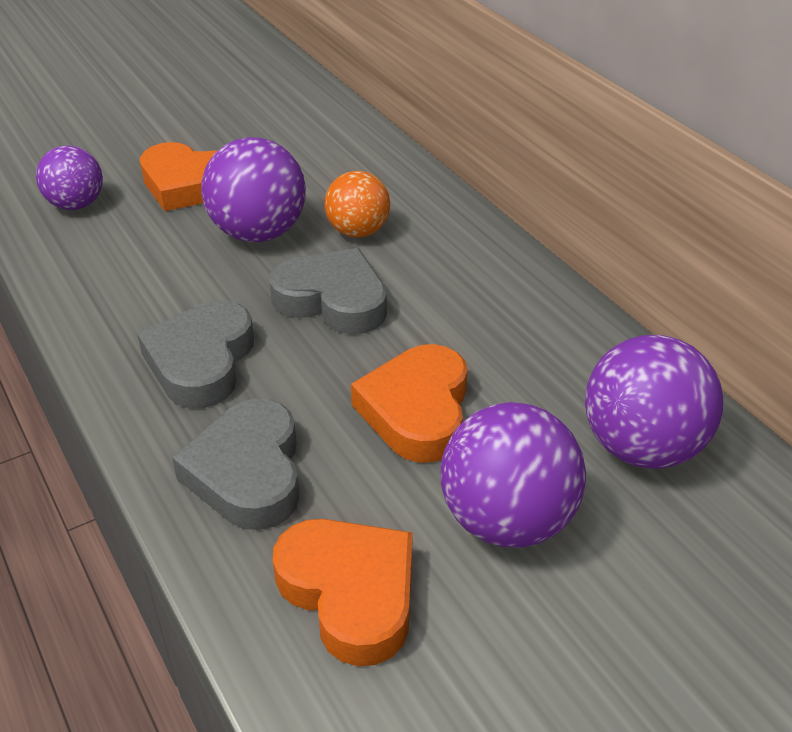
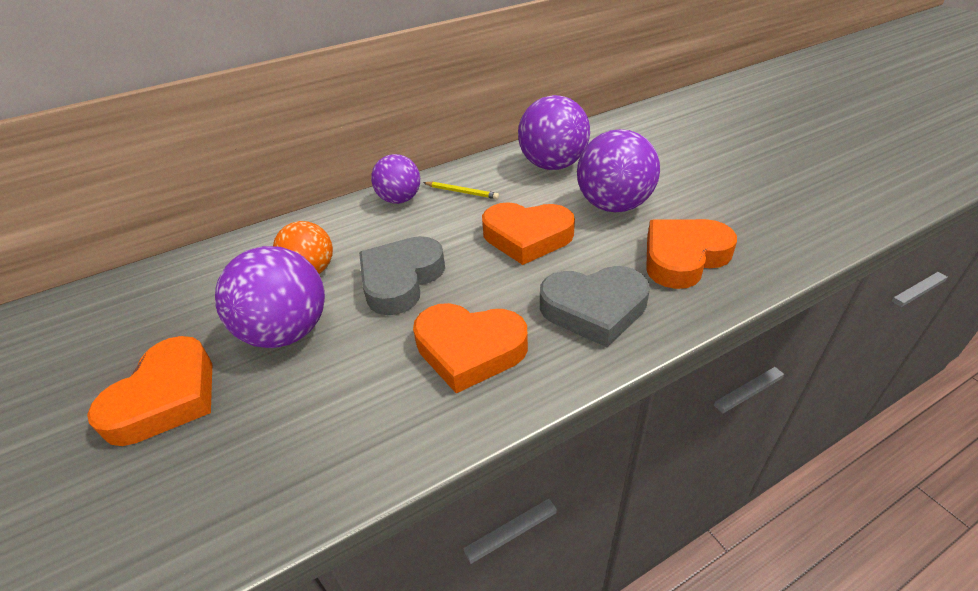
camera: 85 degrees left, 0 degrees up
purple ball [36,145,103,210] -> purple ball moved to [371,154,420,204]
grey heart [137,300,254,408] -> orange heart [413,303,528,393]
none -> yellow pencil [423,182,499,199]

